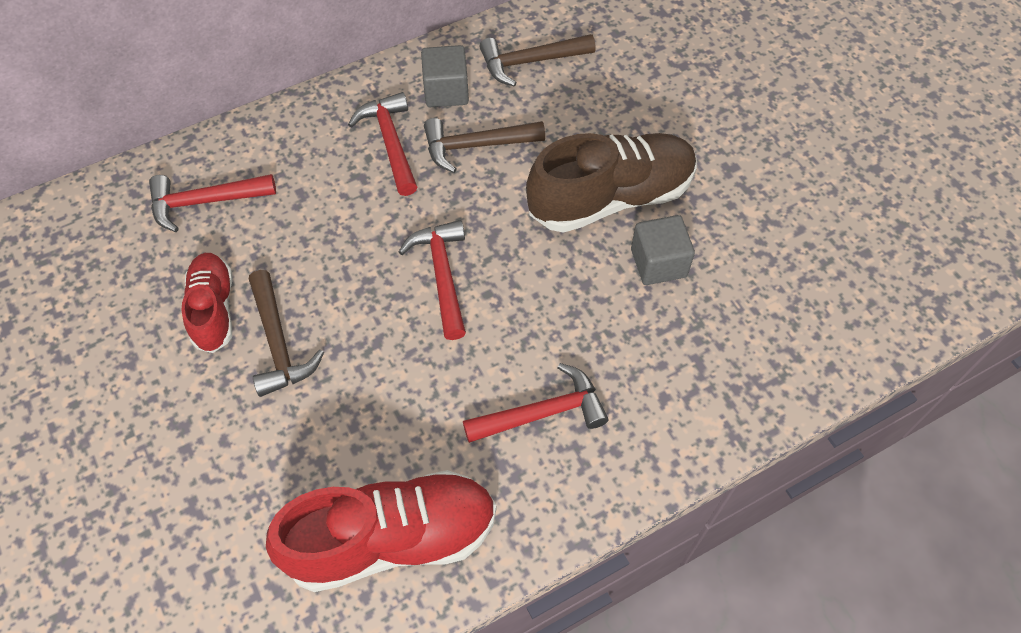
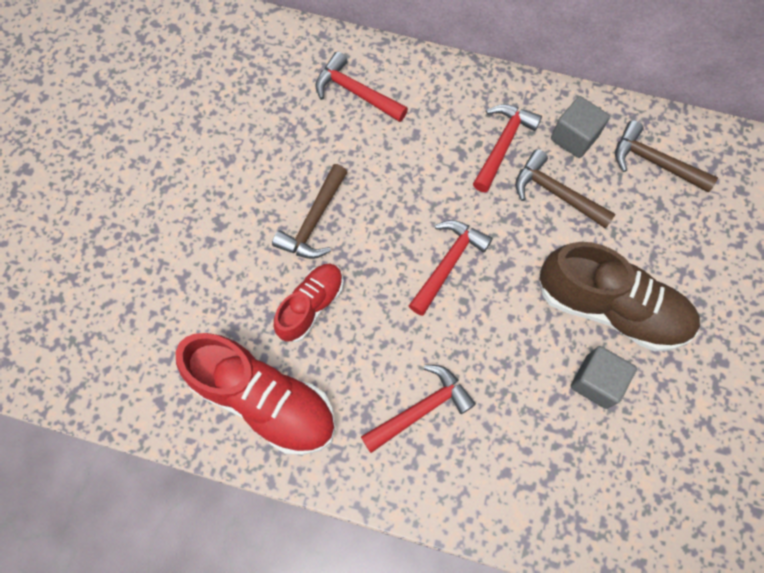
camera: 45 degrees right, 10 degrees up
red shoe [181,253,233,353] -> red shoe moved to [274,264,343,342]
red hammer [463,363,608,443] -> red hammer turned 60 degrees counterclockwise [361,364,476,453]

